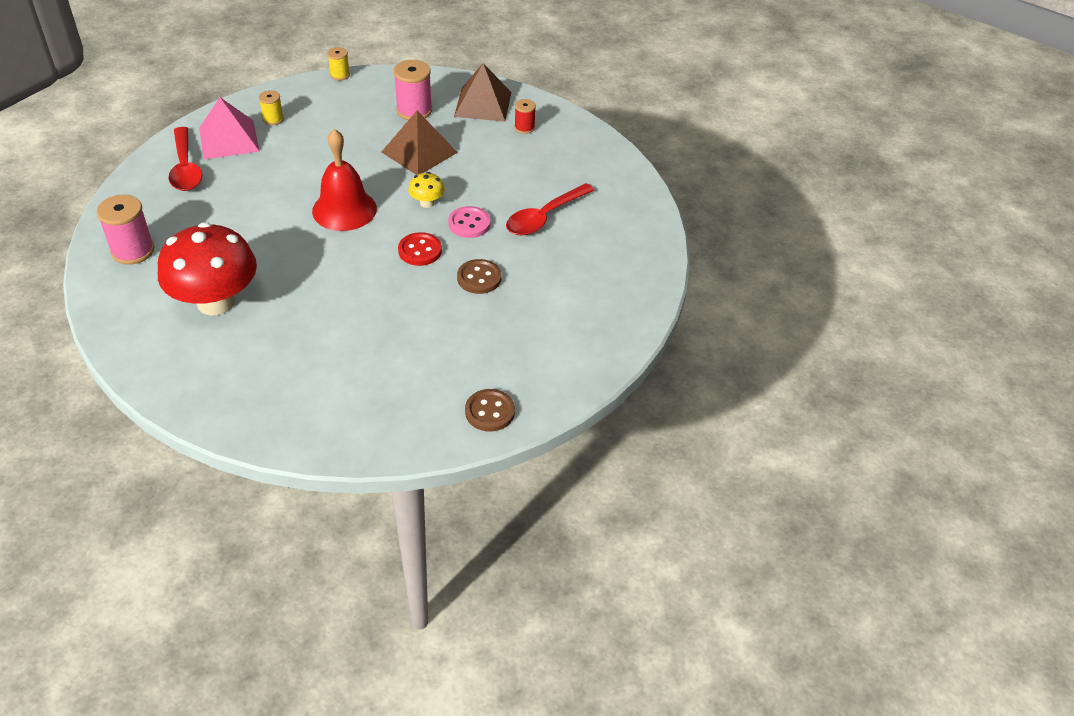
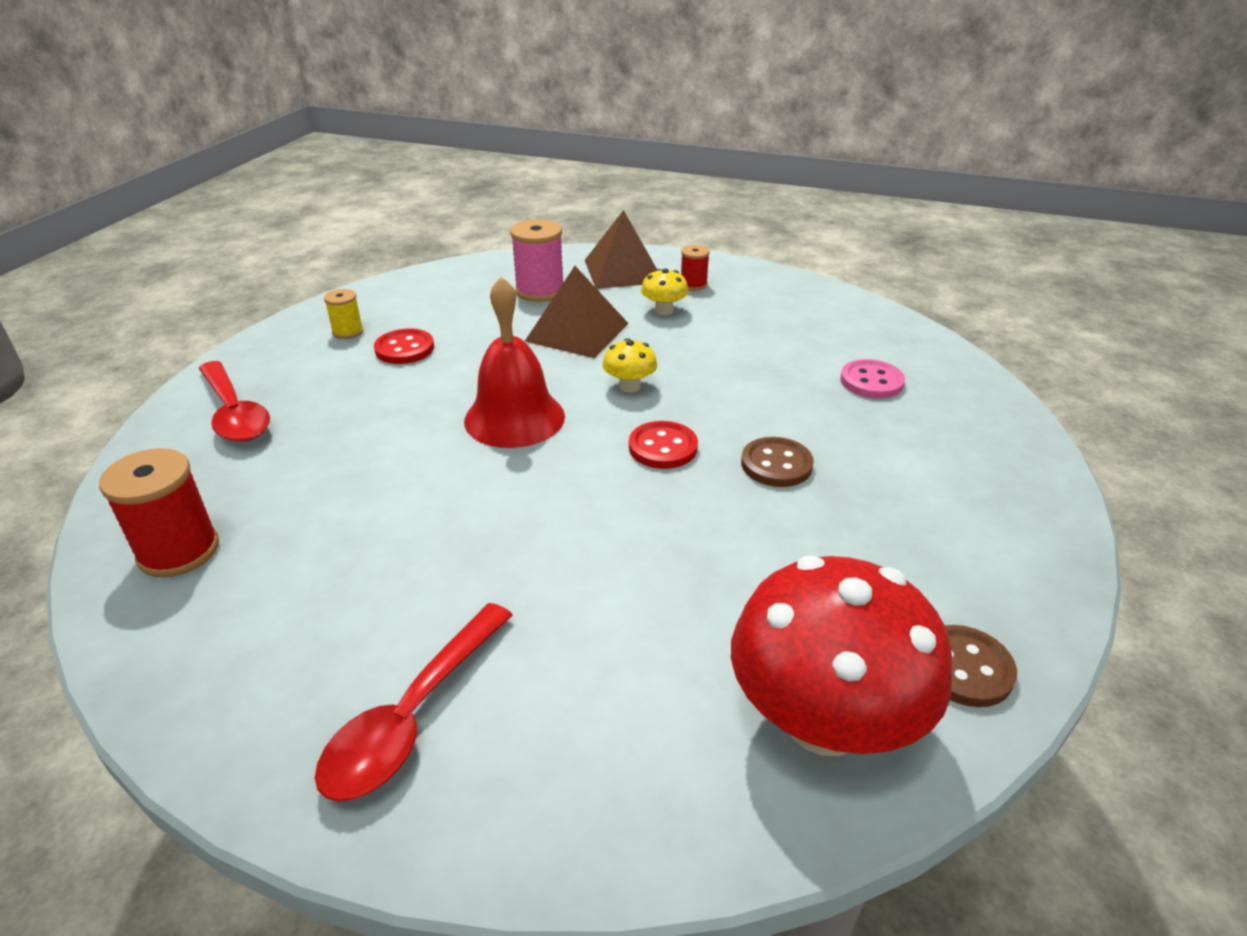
camera: 15 degrees left, 10 degrees down
pink spool [96,195,155,265] -> red spool [99,448,219,578]
red mushroom [158,222,257,315] -> red mushroom moved to [731,555,952,756]
pink pyramid [199,97,260,159] -> none
yellow spool [327,47,350,81] -> none
pink button [448,206,491,238] -> pink button moved to [840,359,905,399]
red spoon [506,183,595,235] -> red spoon moved to [315,603,513,802]
none -> red button [374,328,434,364]
none -> yellow mushroom [641,269,689,316]

